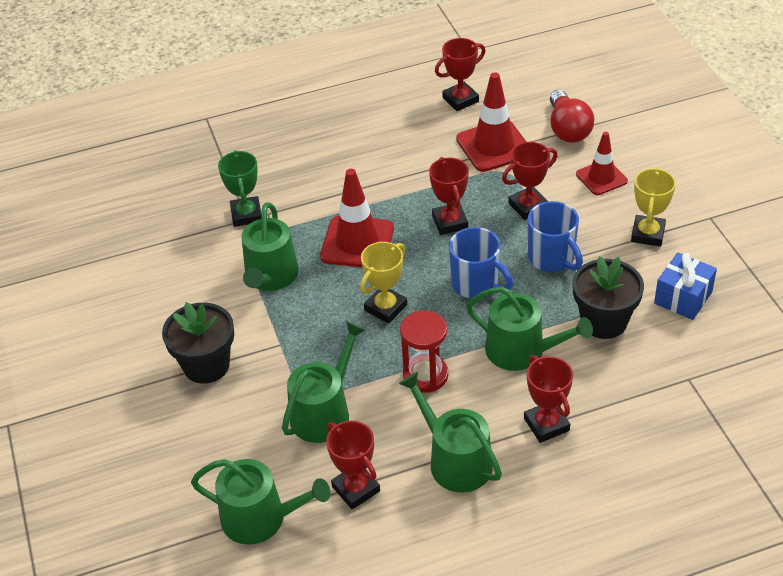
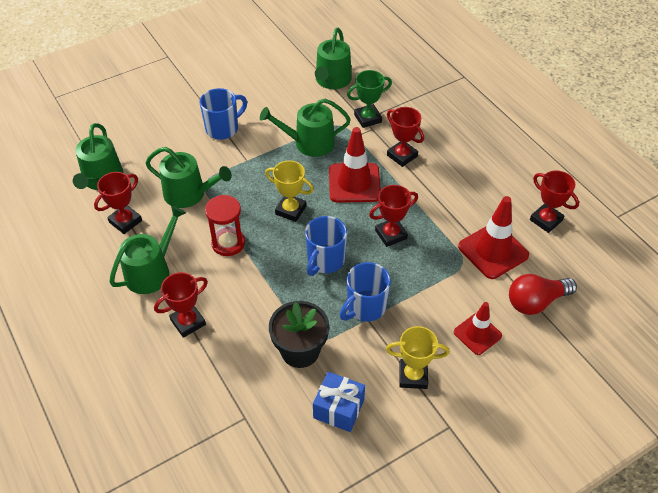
camera: 75 degrees right, 5 degrees up
black flower pot [162,302,234,384] -> blue mug [200,88,247,140]
green watering can [466,286,593,371] -> green watering can moved to [315,28,352,89]
red trophy [502,142,558,220] -> red trophy moved to [387,107,424,167]

